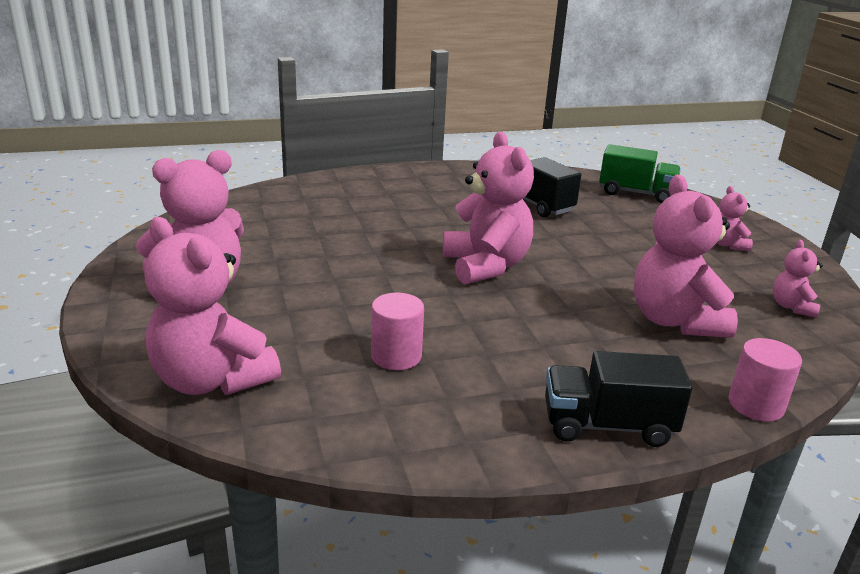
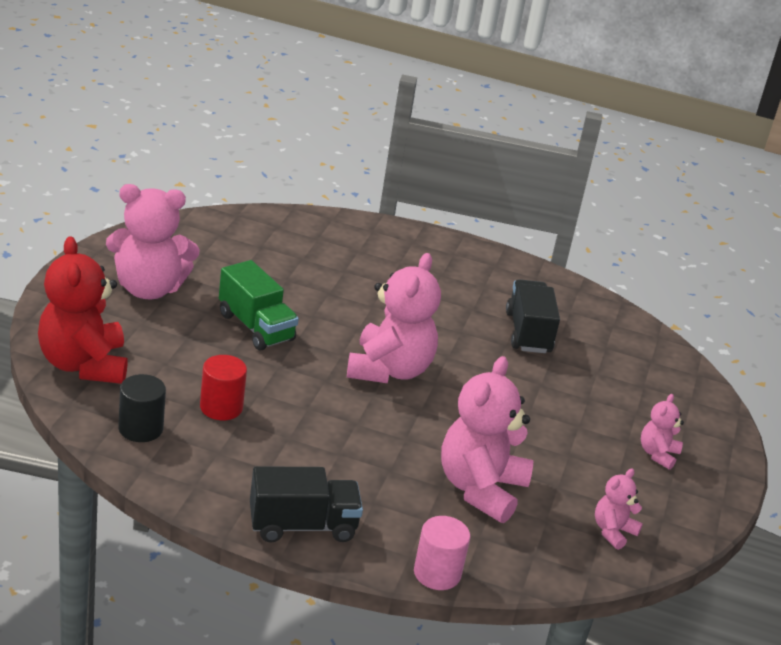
camera: 30 degrees right, 5 degrees up
pink teddy bear [144,217,281,395] -> red teddy bear [38,236,128,384]
pink cylinder [371,293,424,370] -> red cylinder [200,355,247,420]
black truck [545,351,692,447] -> black truck turned 135 degrees clockwise [250,466,363,543]
green truck [599,144,681,203] -> green truck moved to [219,260,299,350]
none -> black cylinder [118,374,166,442]

